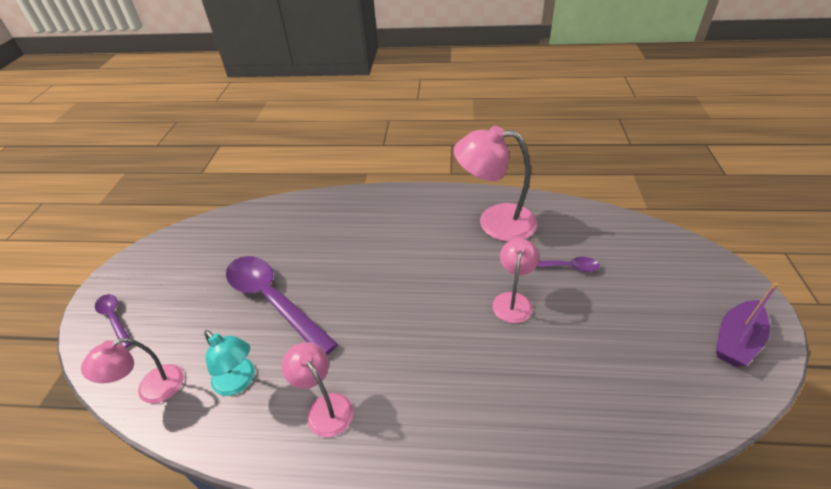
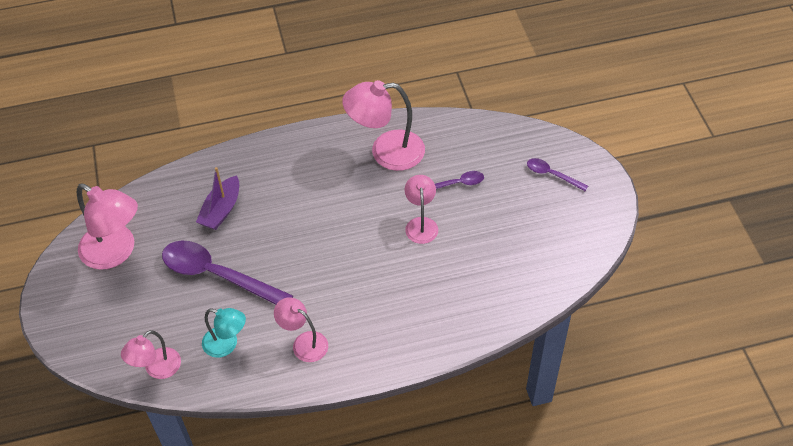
camera: 20 degrees left, 10 degrees up
purple spoon [95,294,132,348] -> purple spoon moved to [527,158,588,191]
purple boat [716,282,779,367] -> purple boat moved to [196,167,239,230]
none -> pink lamp [77,184,138,270]

